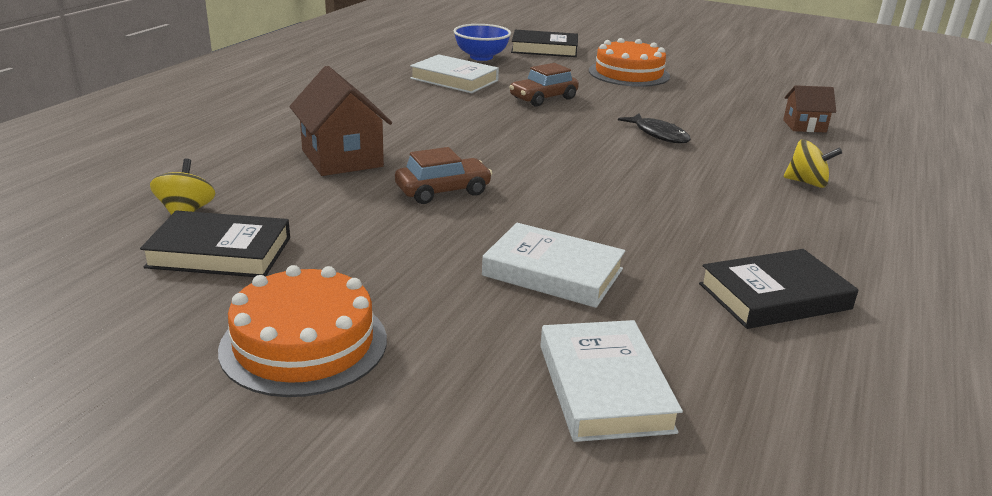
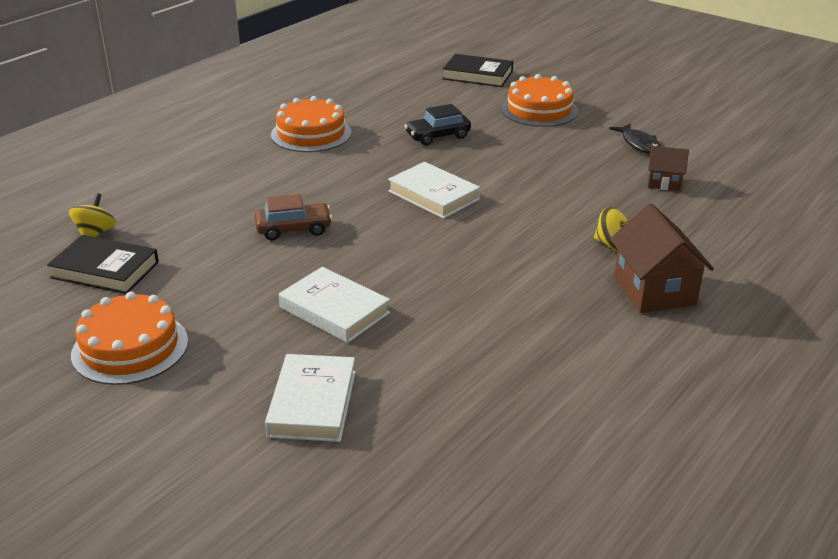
camera: 15 degrees right, 5 degrees up
brown house [289,66,392,176] -> brown house moved to [610,203,714,313]
white book [410,54,499,93] -> white book moved to [388,162,480,219]
blue bowl [453,24,511,61] -> none
brown car [509,63,579,107] -> black car [405,104,471,145]
black fish [618,113,691,143] -> black fish moved to [609,123,661,154]
black book [699,249,858,329] -> none
none -> orange cake [271,96,352,152]

